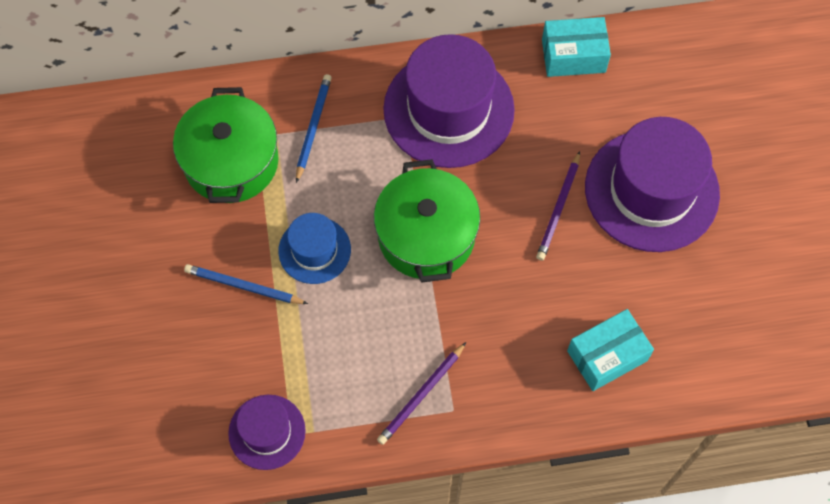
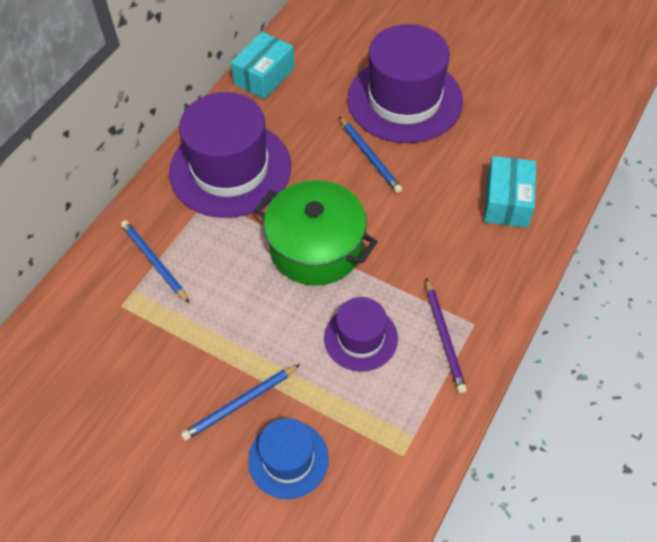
camera: 50 degrees left, 10 degrees down
green pot [173,87,279,203] -> none
purple hat [228,395,306,470] -> purple hat moved to [324,297,398,372]
blue hat [278,213,351,284] -> blue hat moved to [248,418,329,499]
purple pencil [536,151,580,261] -> blue pencil [339,117,403,193]

